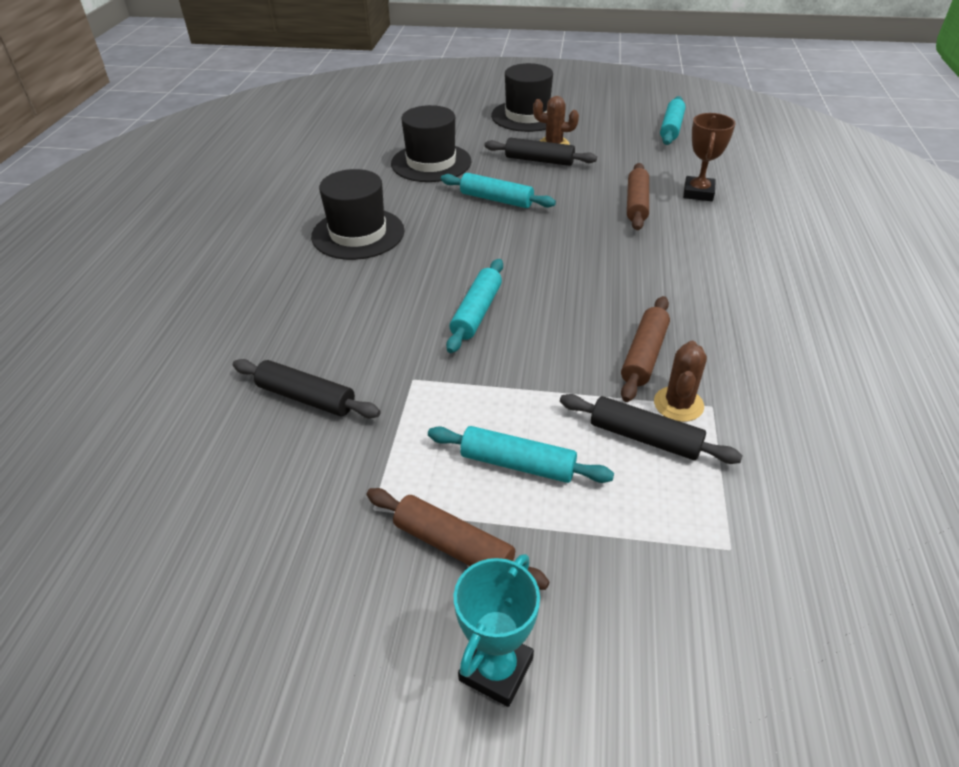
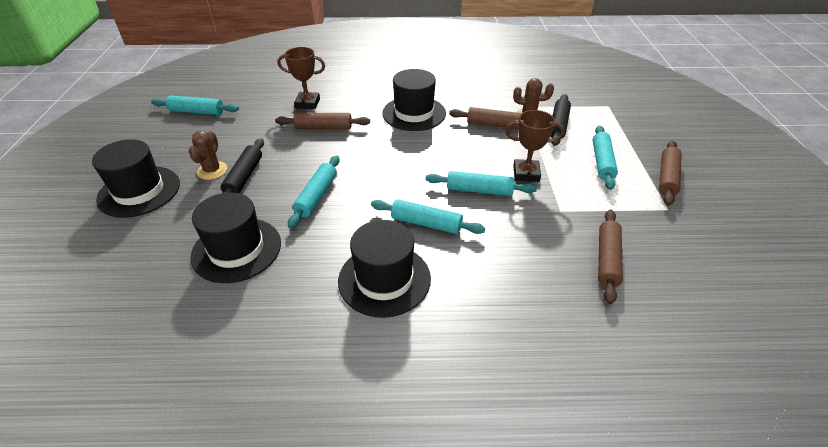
camera: 100 degrees left, 0 degrees up
black rolling pin [233,359,380,418] -> brown rolling pin [598,209,623,304]
turquoise trophy [453,554,540,707] -> none
none -> turquoise rolling pin [371,199,485,234]
none -> black hat [382,69,446,131]
none -> brown trophy [505,110,565,182]

